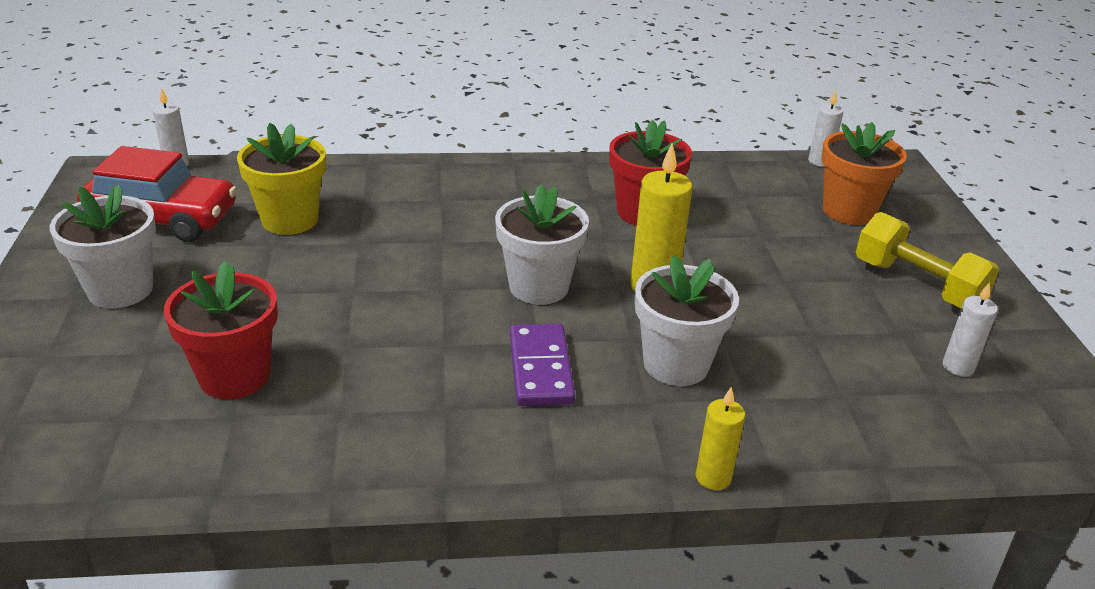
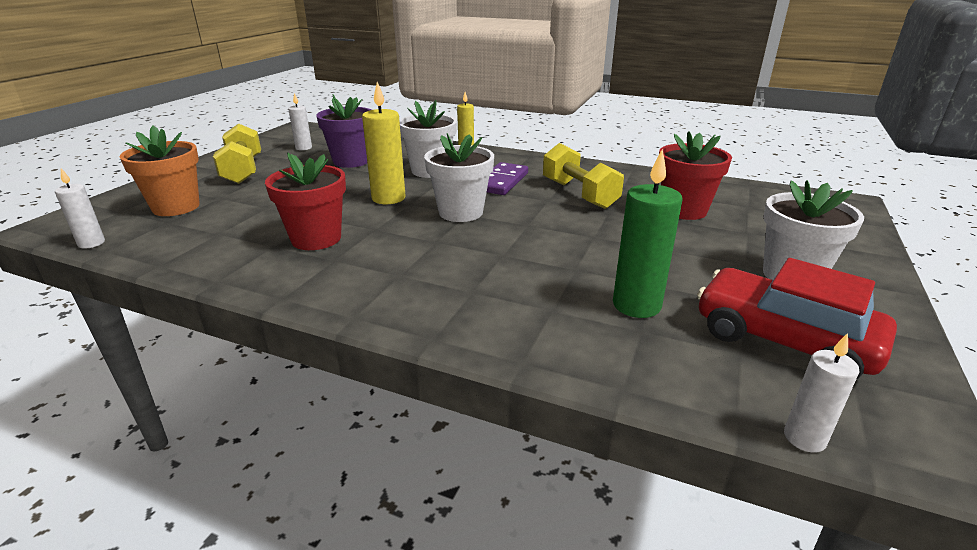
camera: 150 degrees left, 5 degrees down
yellow flower pot [237,123,326,235] -> green candle [613,149,682,318]
none -> purple flower pot [316,94,371,168]
none -> yellow dumbbell [543,143,624,209]

